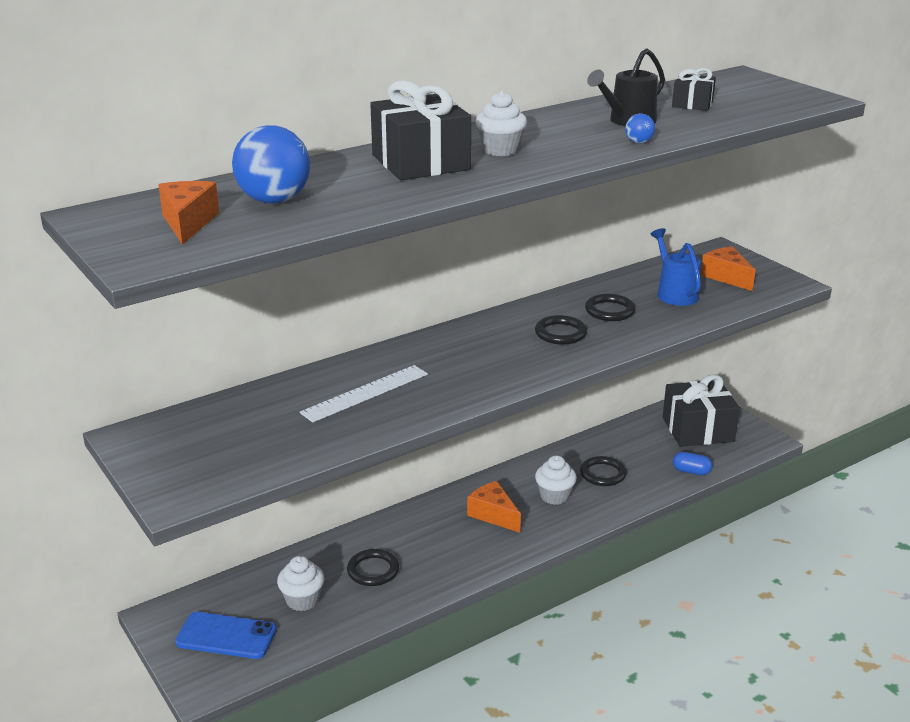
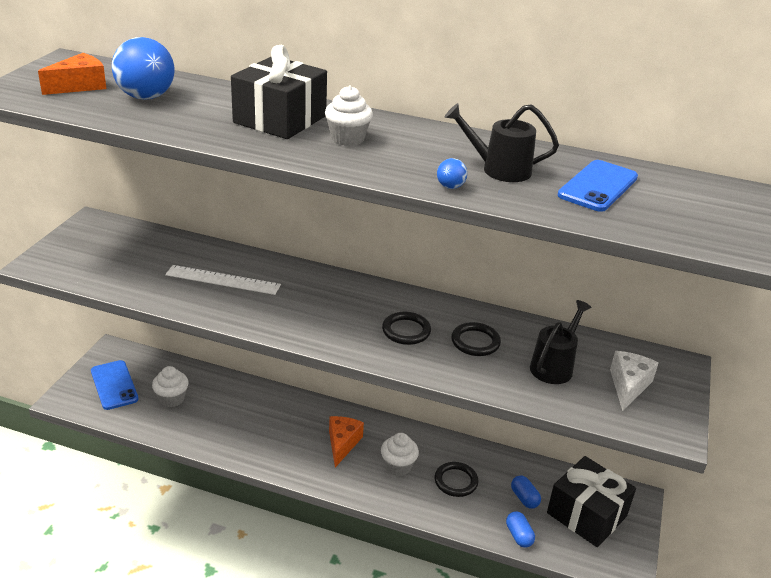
camera: 50 degrees right, 5 degrees up
black ring [347,549,399,586] -> none
blue watering can [651,228,701,306] -> black watering can [530,300,591,384]
black gift [672,68,716,111] -> blue phone [558,160,638,212]
orange cheese [701,246,756,291] -> white cheese [610,351,658,411]
none -> blue capsule [511,476,541,509]

